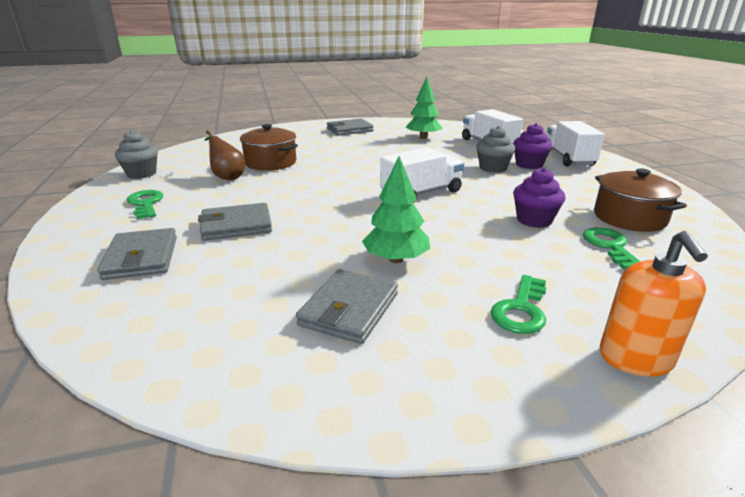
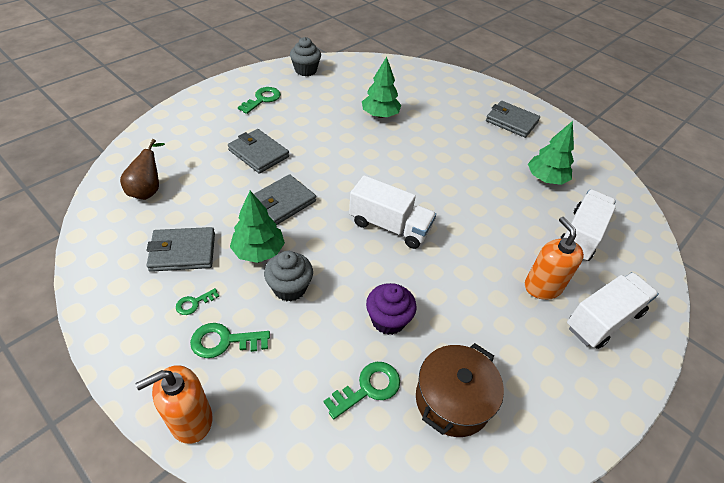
camera: 55 degrees right, 20 degrees up
grey wallet [97,228,177,280] -> grey wallet moved to [254,174,316,225]
brown pear [204,130,245,180] -> brown pear moved to [120,139,165,200]
brown pot [240,124,298,171] -> green tree [362,57,401,118]
grey cupcake [476,126,516,173] -> grey cupcake moved to [264,251,313,301]
purple cupcake [513,123,552,169] -> orange soap dispenser [525,217,584,300]
none -> green key [176,288,219,315]

